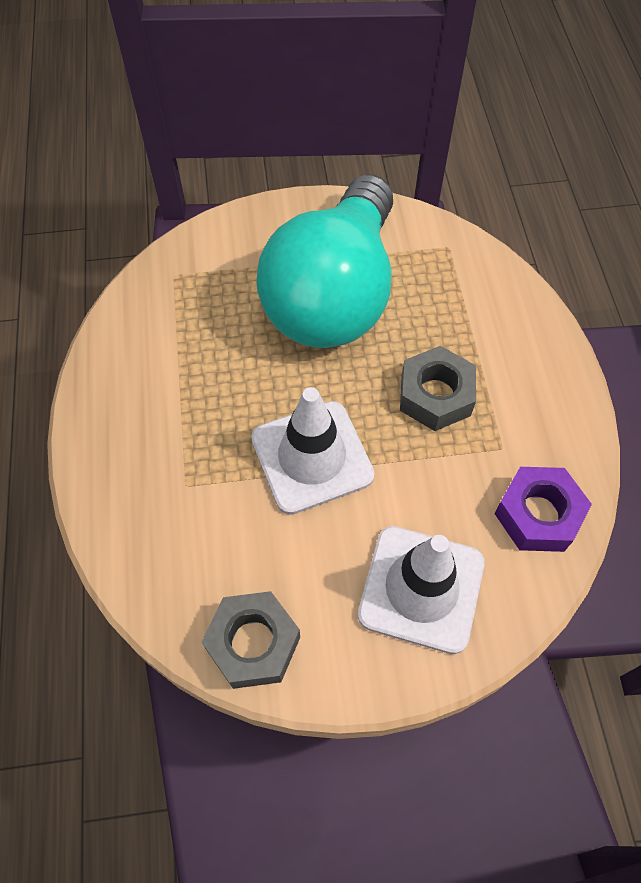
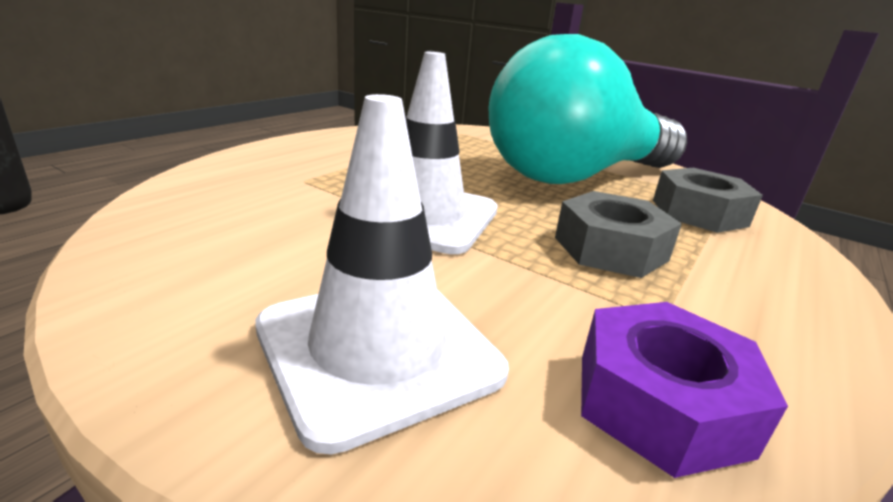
camera: 40 degrees right, 35 degrees down
grey nut [202,591,300,689] -> grey nut moved to [653,168,763,233]

